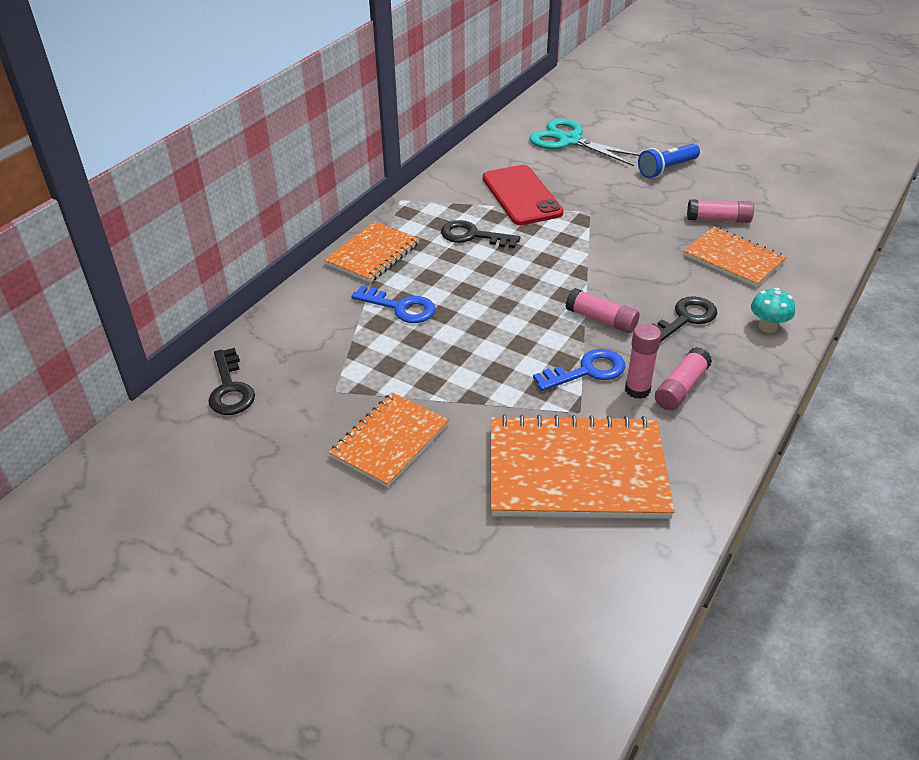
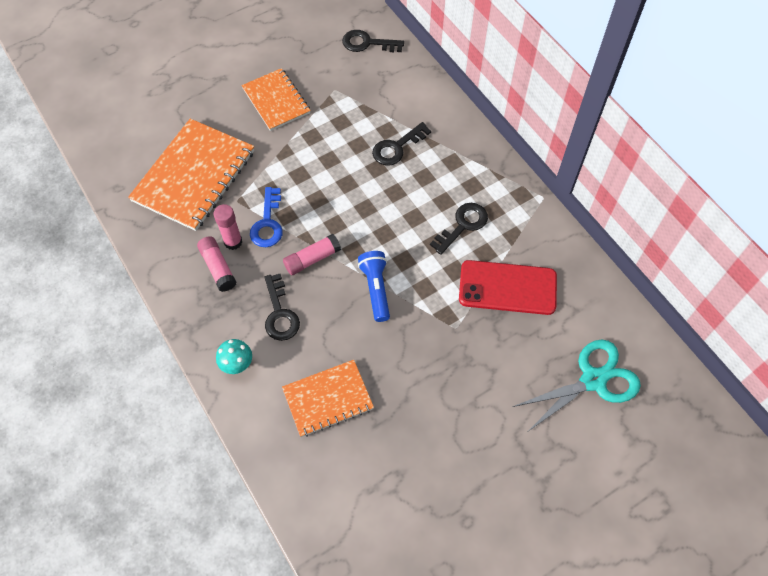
camera: 115 degrees right, 20 degrees up
orange notebook [324,222,419,283] -> none
blue key [351,286,436,323] -> black key [372,122,431,166]
blue flashlight [638,144,700,178] -> blue flashlight moved to [358,251,390,322]
pink glue stick [687,199,754,223] -> none

